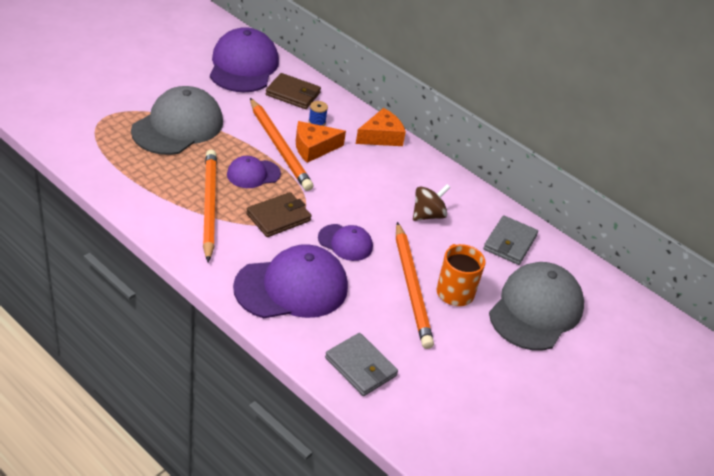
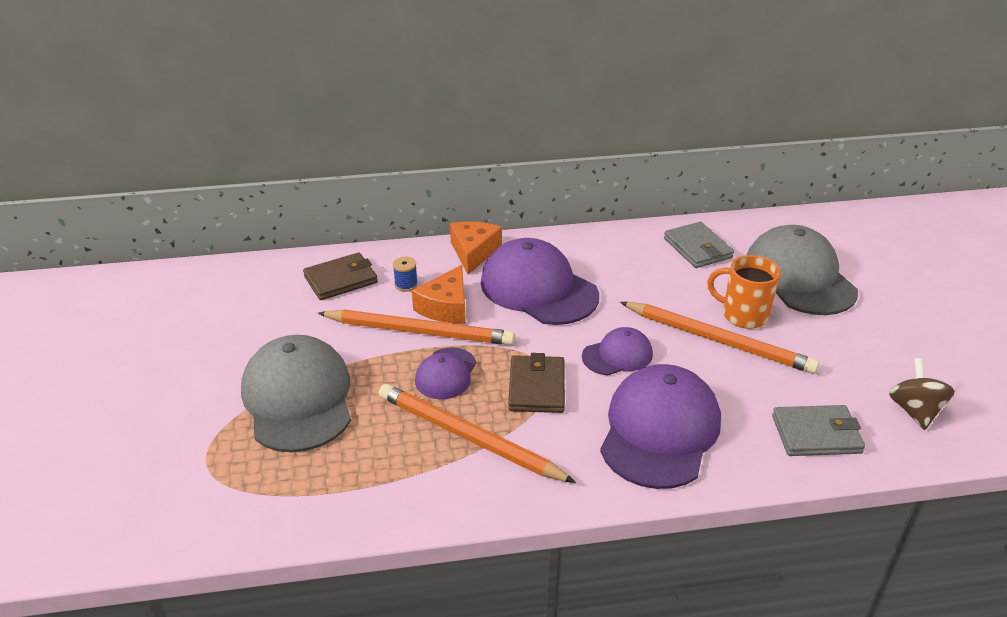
camera: 45 degrees left, 5 degrees down
purple cap [210,27,279,92] -> purple cap moved to [481,238,599,325]
brown spinning top [413,184,451,221] -> brown spinning top moved to [889,358,955,430]

